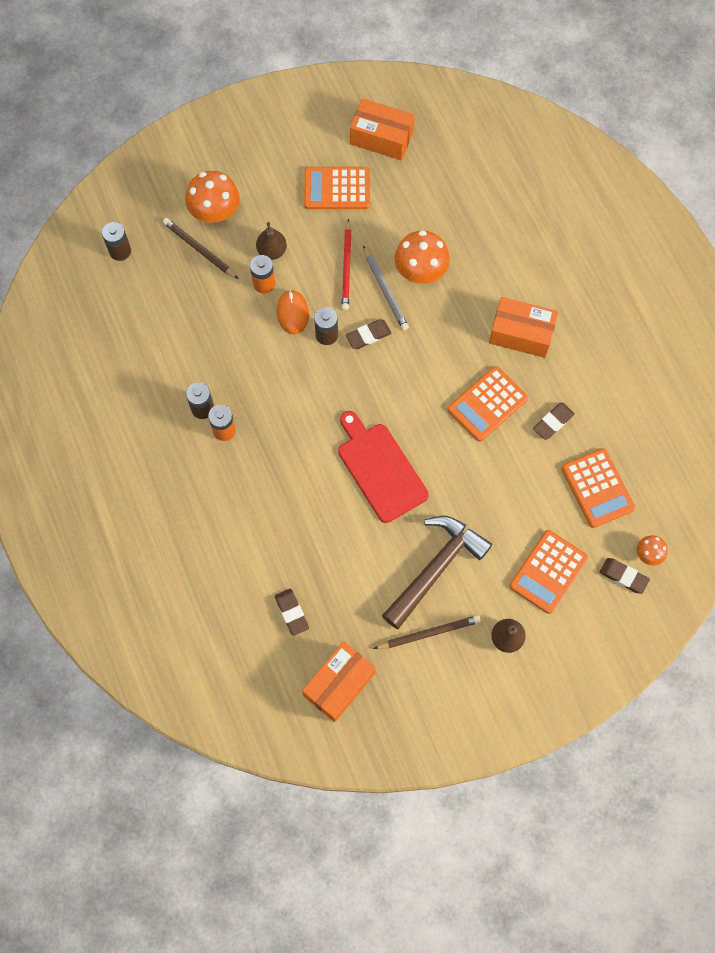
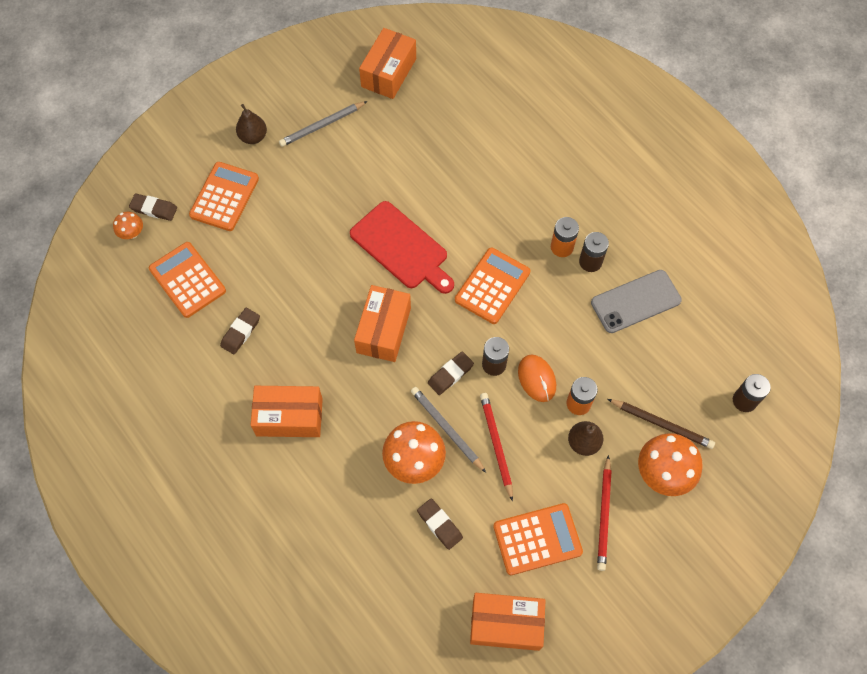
camera: 165 degrees right, 5 degrees down
brown eraser [275,589,309,636] -> brown eraser moved to [417,498,463,550]
brown pencil [373,615,481,649] -> grey pencil [279,101,368,147]
brown hammer [382,516,492,629] -> none
orange calculator [448,366,528,442] -> orange calculator moved to [455,248,530,324]
none -> orange box [354,285,411,362]
none -> grey phone [591,270,682,333]
none -> red pencil [597,455,612,571]

